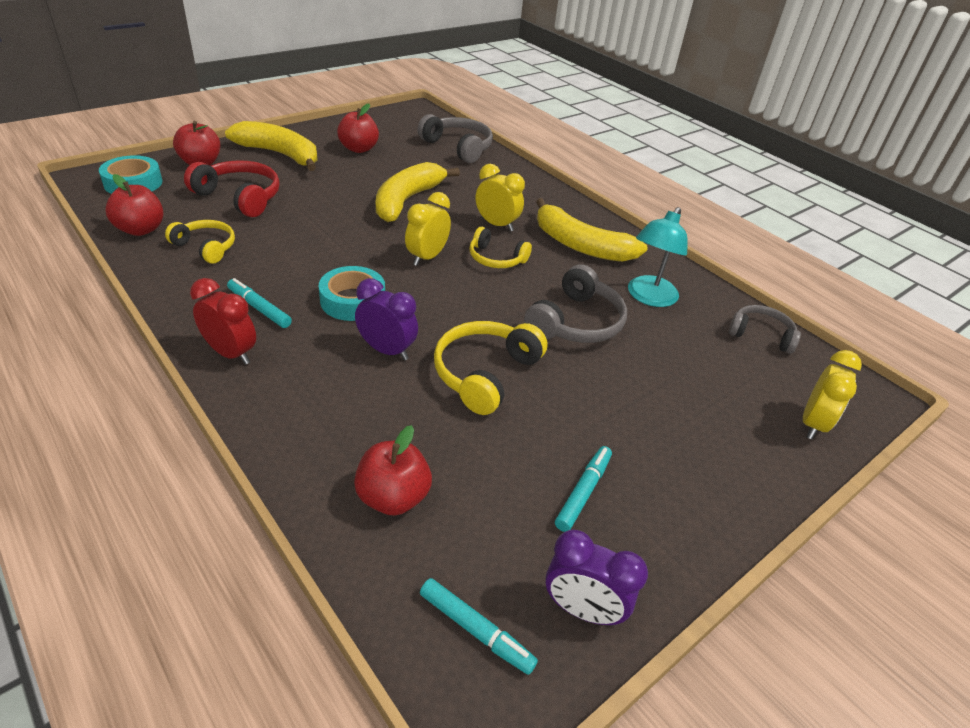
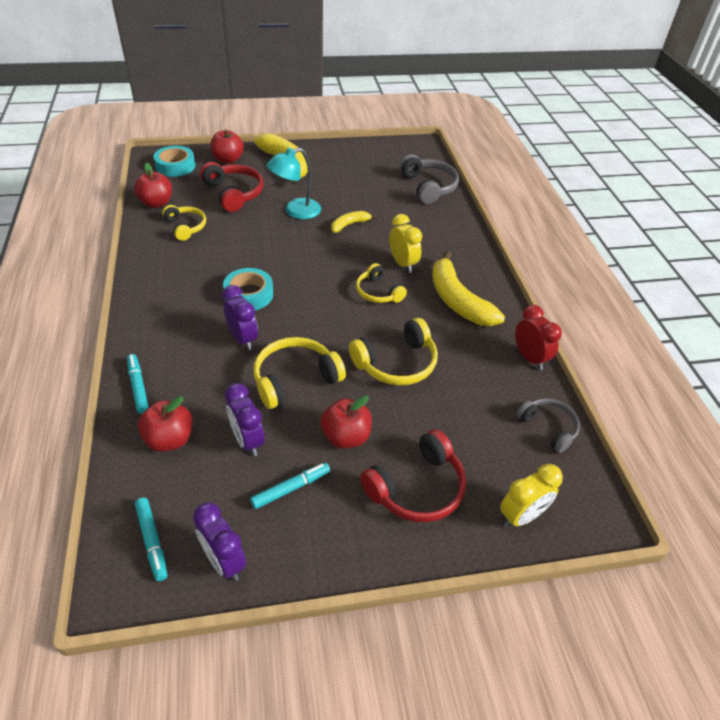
camera: 30 degrees right, 5 degrees up
red clock [190,278,256,365] -> red clock moved to [515,305,562,370]
turquoise marker [227,278,292,328] -> turquoise marker moved to [127,354,149,414]
red apple [337,103,379,153] -> red apple moved to [321,395,372,449]
yellow banana [376,162,460,222] -> yellow banana [331,211,377,233], size x0.52
yellow clock [405,192,451,266] -> none
grey headphones [524,264,627,343] -> yellow headphones [349,318,438,385]
turquoise lamp [628,207,688,307] -> turquoise lamp moved to [267,148,321,219]
none -> purple clock [225,383,265,456]
none -> red headphones [360,429,466,522]

